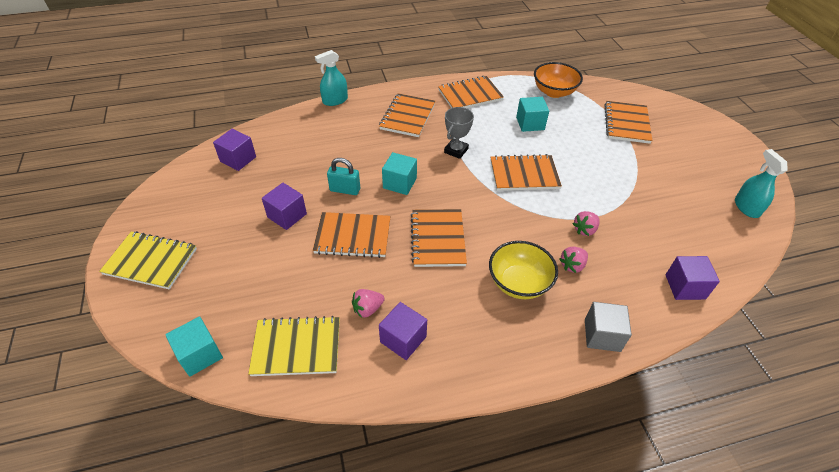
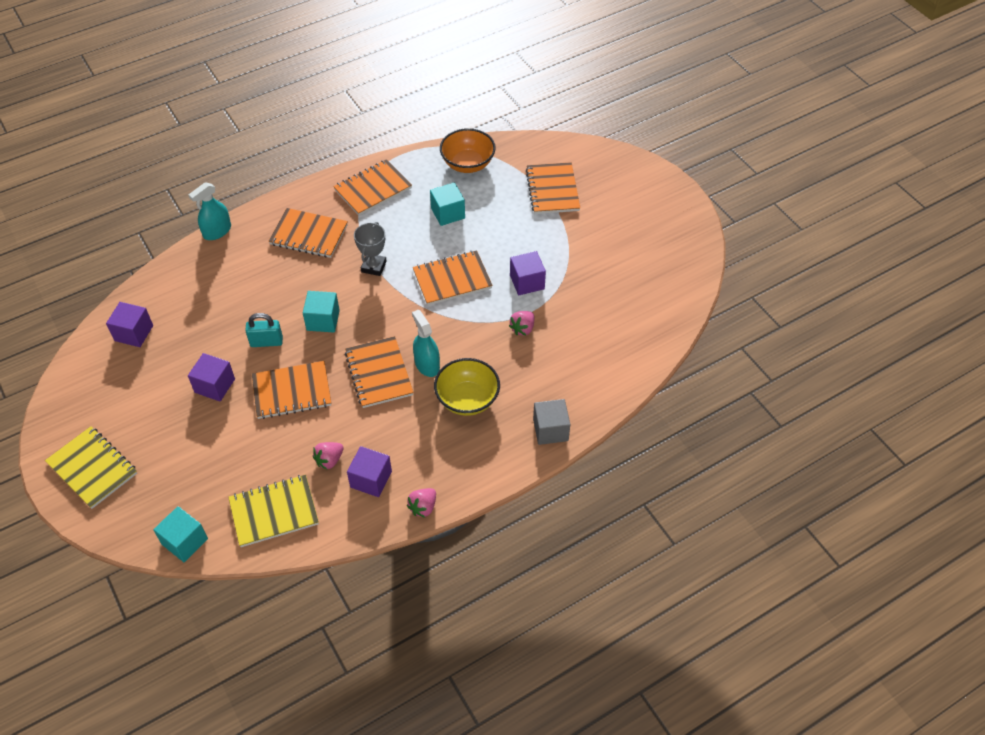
camera: 15 degrees left, 5 degrees up
yellow notebook [99,231,197,290] -> yellow notebook turned 45 degrees clockwise [45,426,137,509]
orange notebook [379,93,435,137] -> orange notebook turned 75 degrees counterclockwise [268,208,348,258]
pink strawberry [559,247,588,273] -> pink strawberry moved to [407,488,436,518]
purple cube [666,256,720,300] -> purple cube moved to [510,251,546,295]
turquoise spray bottle [735,149,788,218] -> turquoise spray bottle moved to [412,310,440,377]

